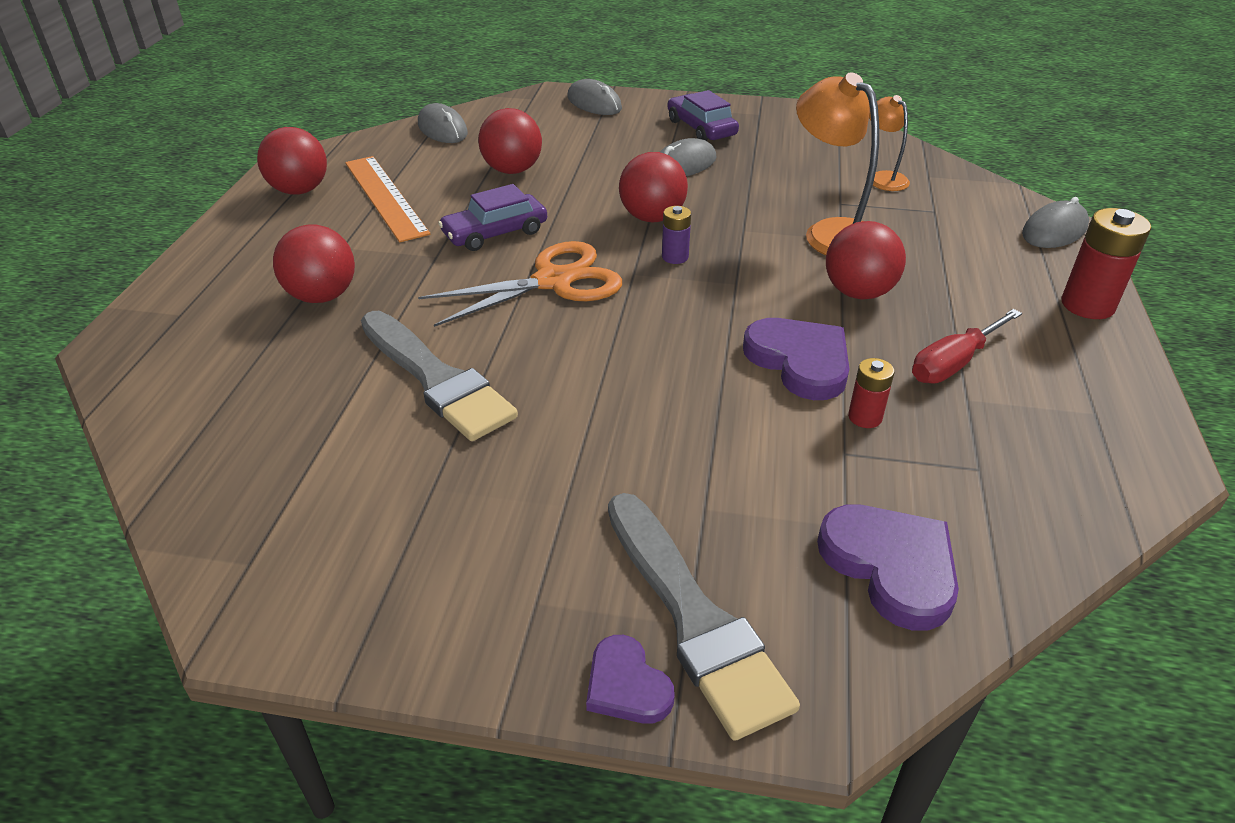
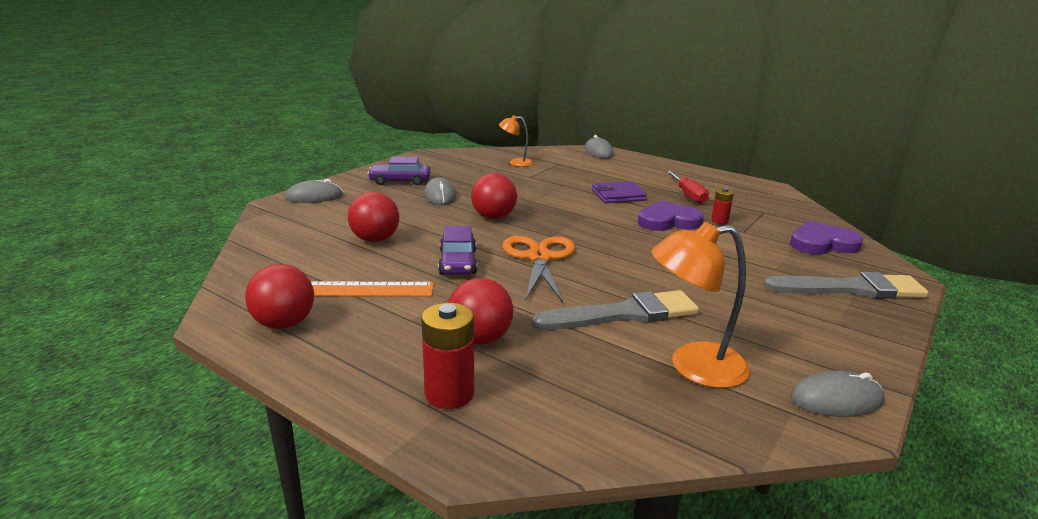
camera: 65 degrees left, 15 degrees down
grey mouse [418,103,468,143] -> grey mouse moved to [790,371,884,417]
purple heart [586,635,675,724] -> none
purple battery [662,206,691,264] -> none
orange lamp [796,72,879,255] -> orange lamp moved to [651,222,750,388]
red ball [826,221,906,300] -> purple wallet [592,181,647,203]
red battery [1061,208,1151,319] -> red battery moved to [421,303,474,409]

